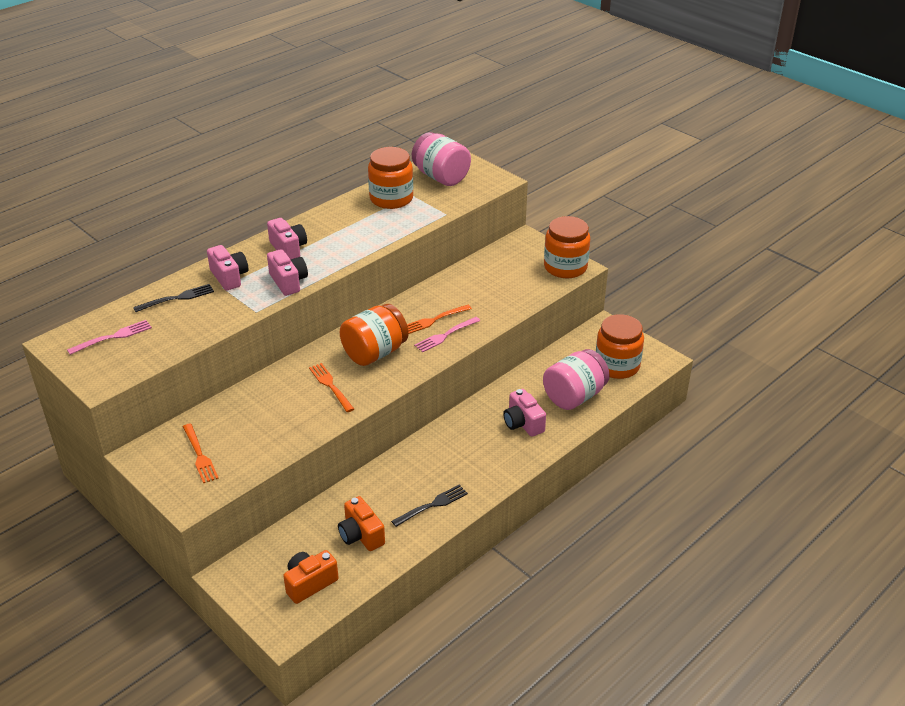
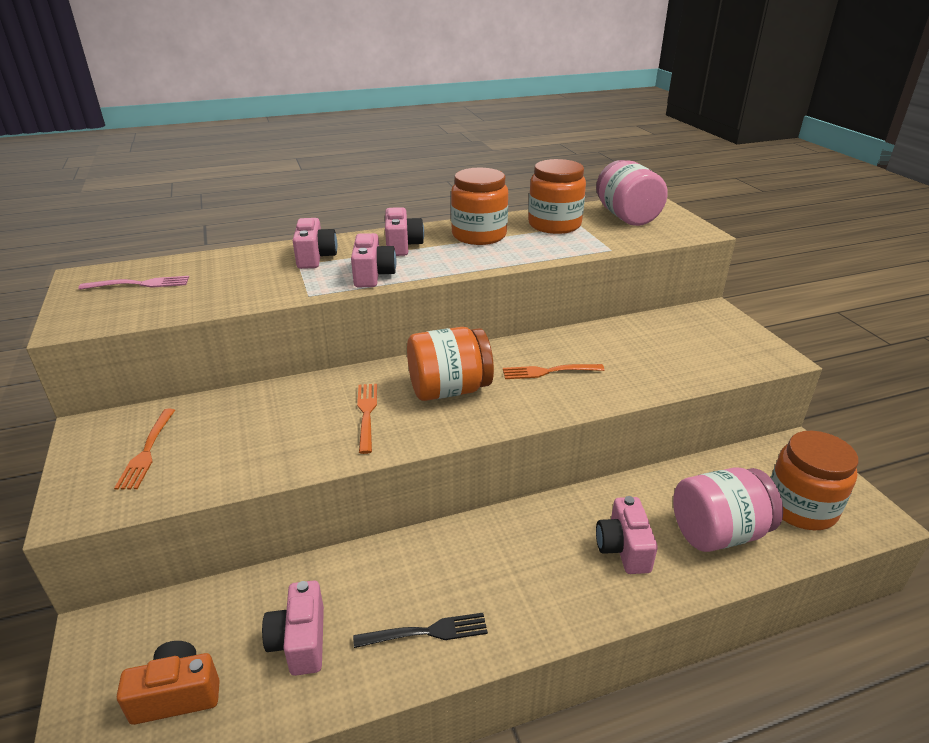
camera: 25 degrees right, 5 degrees down
black fork [133,284,214,312] -> none
orange camera [338,496,385,551] -> pink camera [262,580,324,676]
pink fork [414,317,480,352] -> none
orange jar [544,216,590,278] -> orange jar moved to [451,168,508,245]

